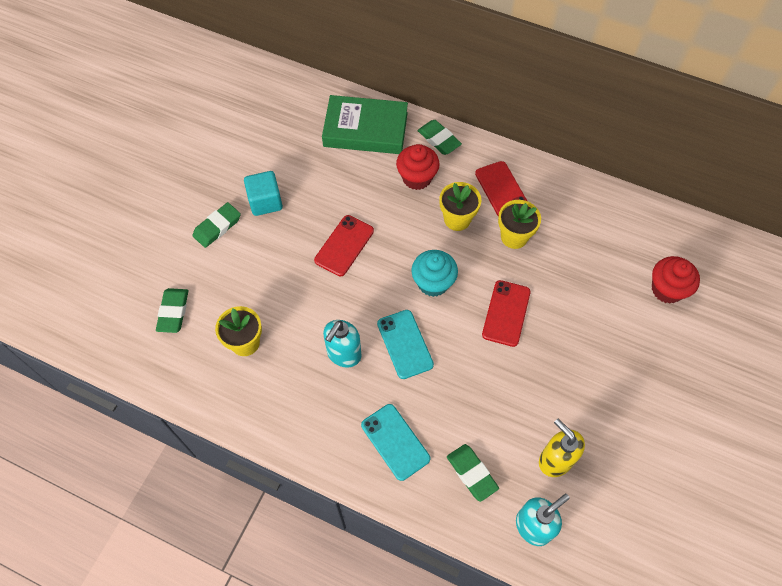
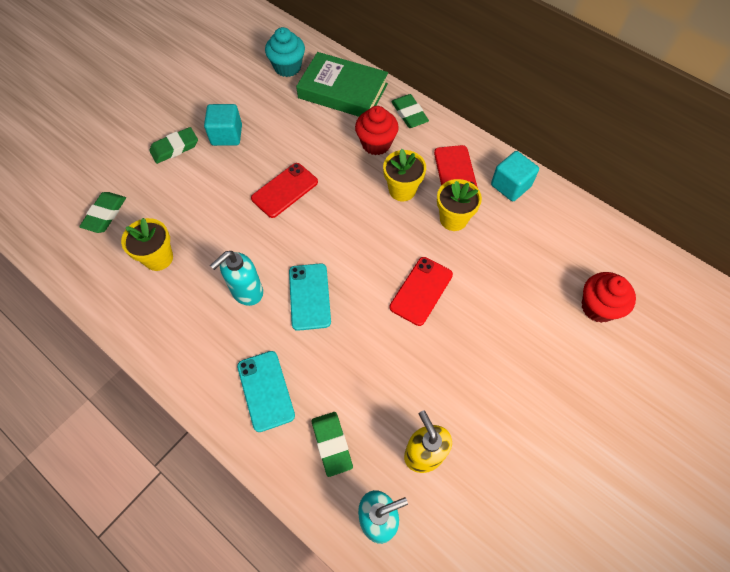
camera: 15 degrees right, 0 degrees up
turquoise cupcake [411,250,458,297] -> turquoise cupcake moved to [265,27,305,77]
none -> turquoise cube [491,151,539,201]

